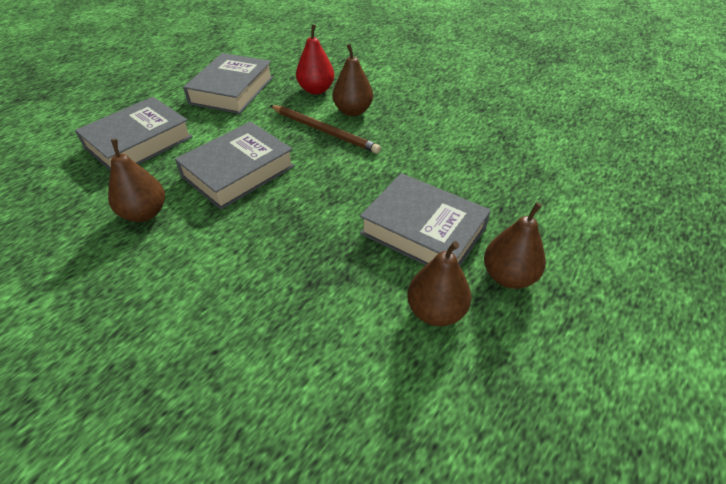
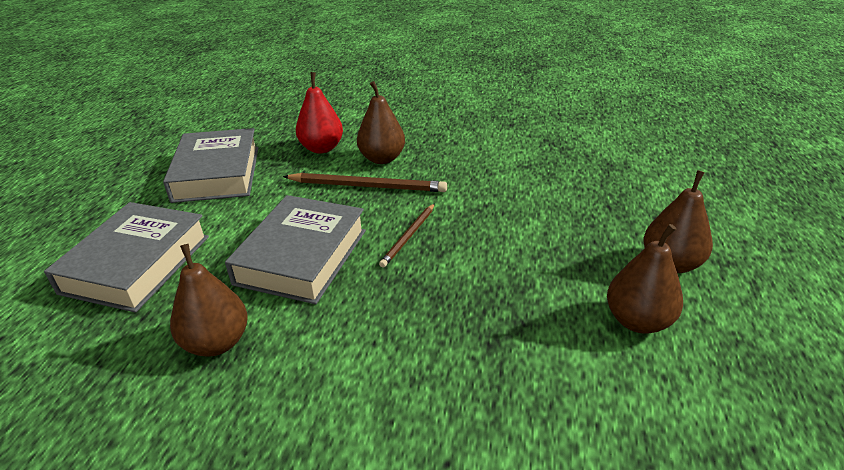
camera: 25 degrees left, 10 degrees down
grey book [360,173,491,266] -> none
none -> brown pencil [379,203,435,268]

